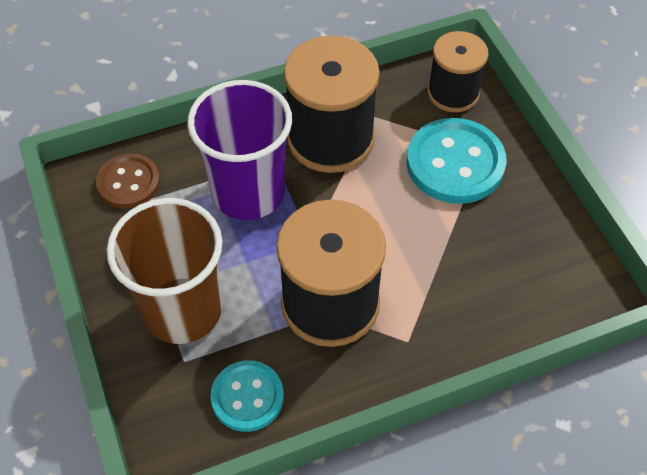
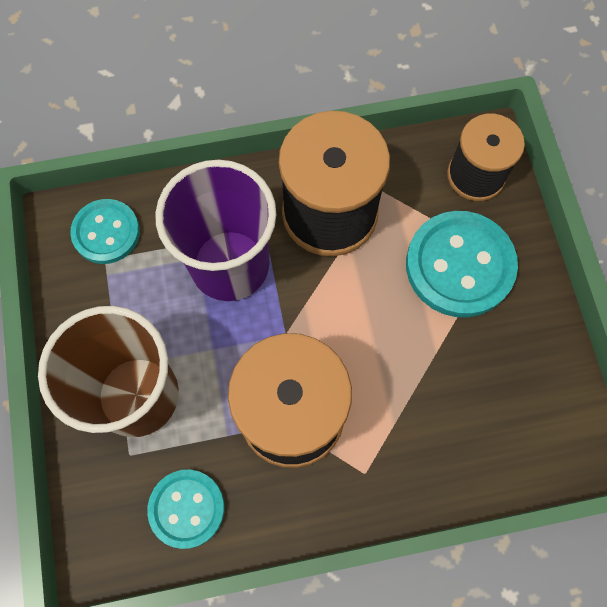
camera: 10 degrees right, 15 degrees up
brown button [96,154,160,209] -> turquoise button [70,199,140,264]

